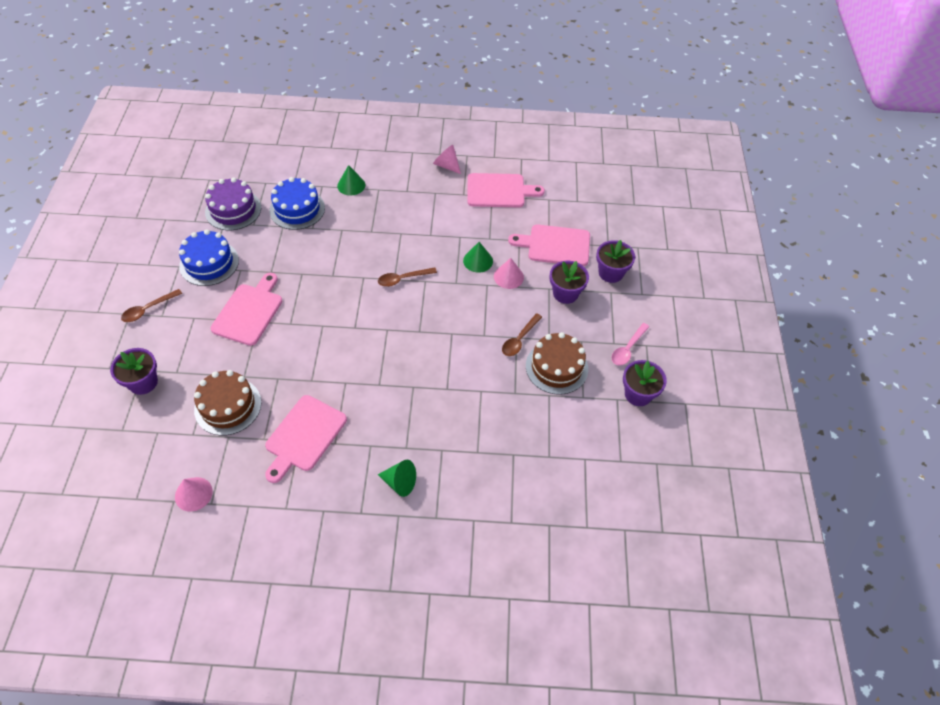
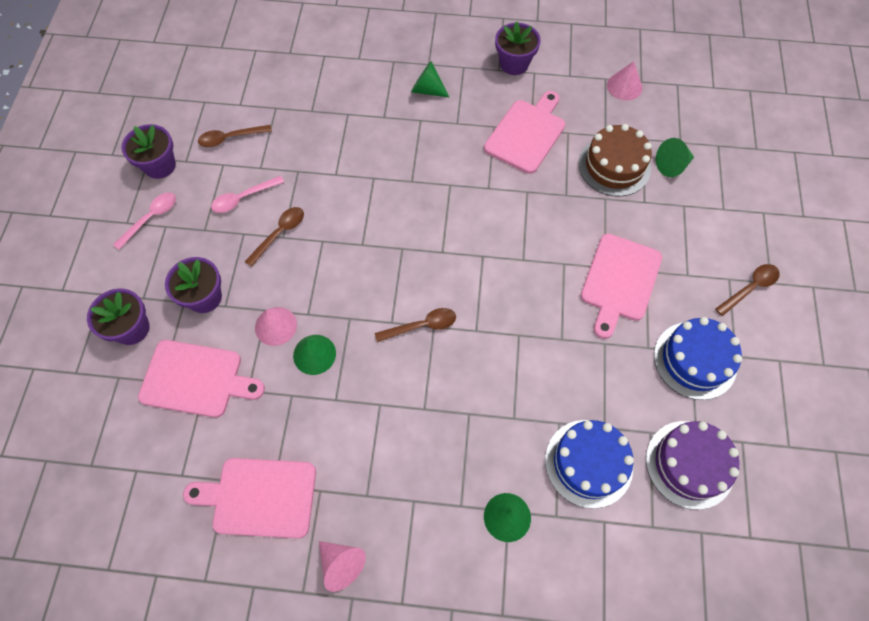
camera: 175 degrees left, 10 degrees up
purple flower pot [110,348,158,395] -> purple flower pot moved to [495,21,541,75]
brown cake [526,332,588,395] -> pink spoon [211,176,284,213]
none -> brown spoon [198,125,272,147]
none -> green cone [656,138,694,177]

